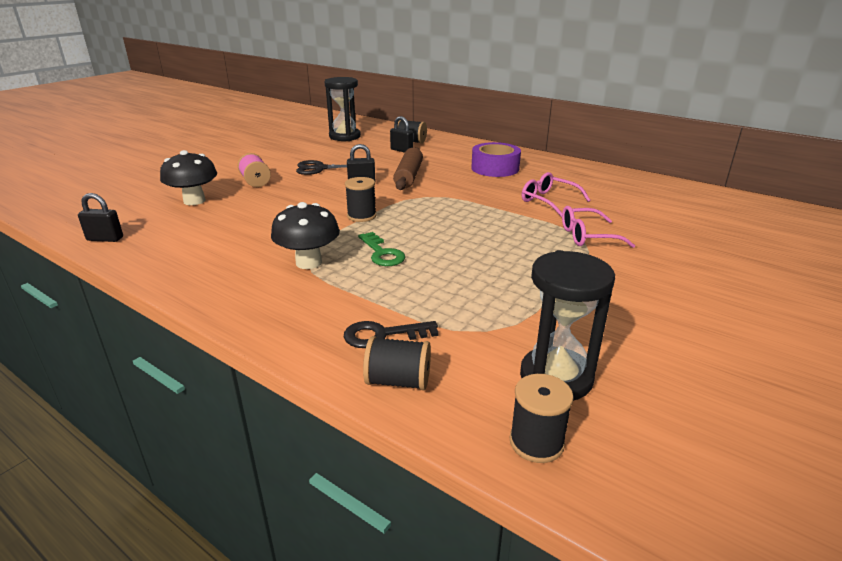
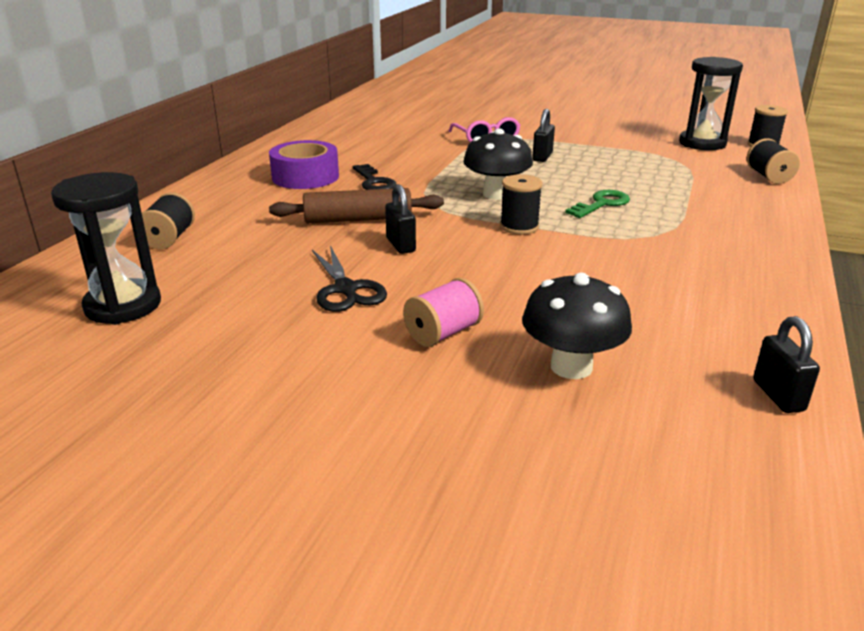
camera: 105 degrees left, 0 degrees up
black mushroom [271,202,340,269] -> black mushroom moved to [463,129,533,200]
black key [344,321,439,348] -> black key moved to [353,164,397,190]
black padlock [390,116,413,153] -> black padlock moved to [532,109,555,162]
pink glasses [522,172,591,217] -> none

